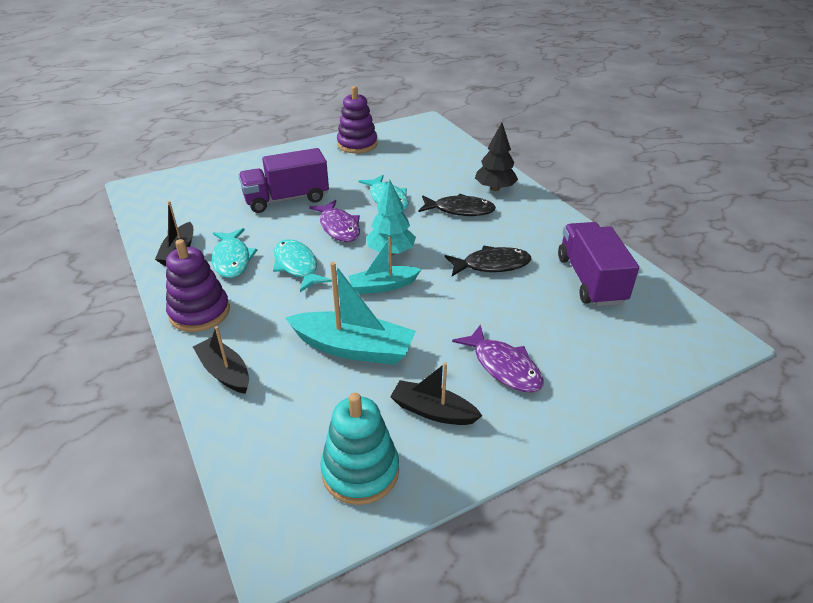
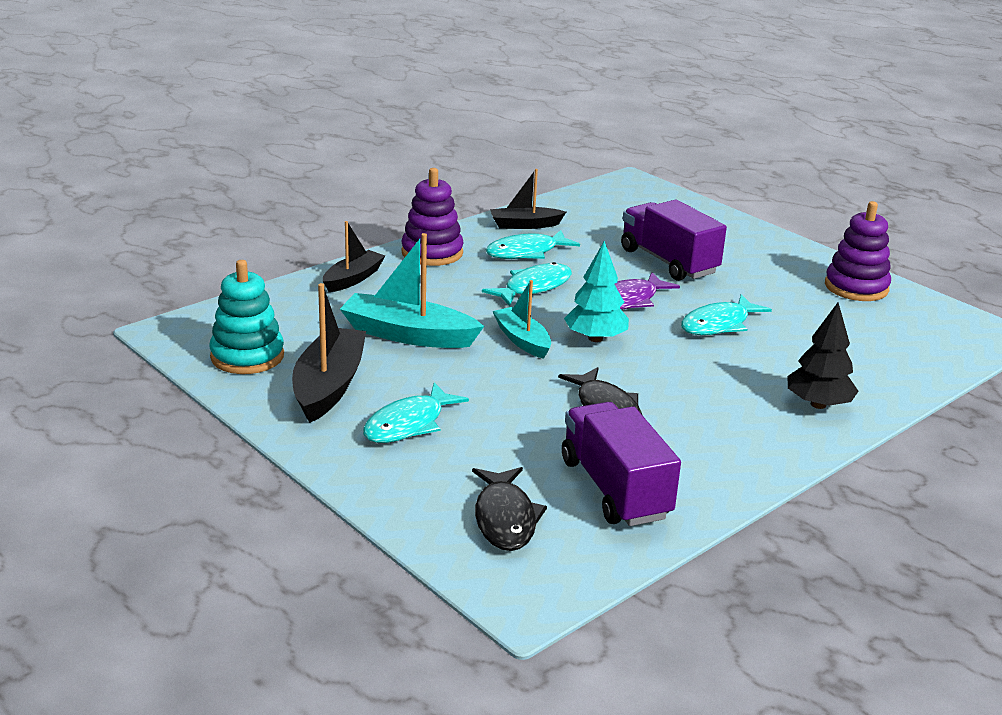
camera: 75 degrees right, 10 degrees down
turquoise boat [285,262,416,365] -> turquoise boat turned 105 degrees clockwise [340,233,484,348]
black boat [390,362,482,425] -> black boat [292,283,366,423], size x1.59
black fish [419,194,496,216] -> black fish moved to [472,467,547,551]
purple fish [452,324,543,393] -> turquoise fish [363,383,469,443]
purple truck [558,222,639,306] -> purple truck turned 90 degrees counterclockwise [562,402,681,526]

